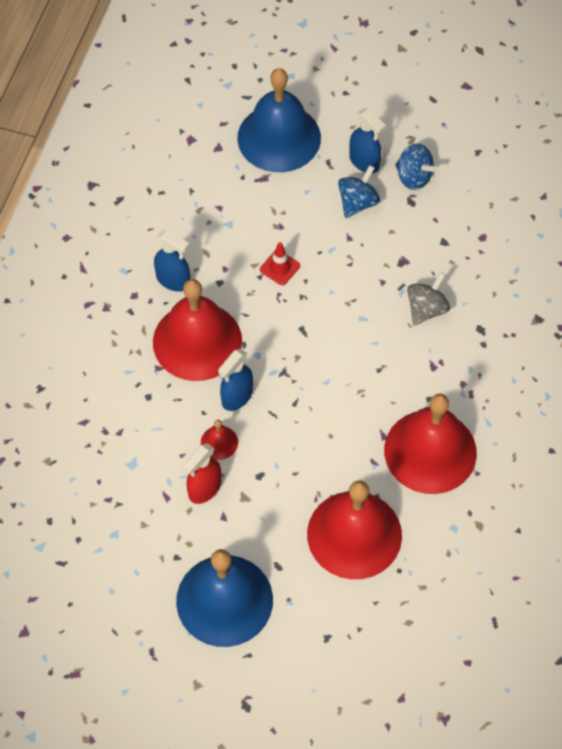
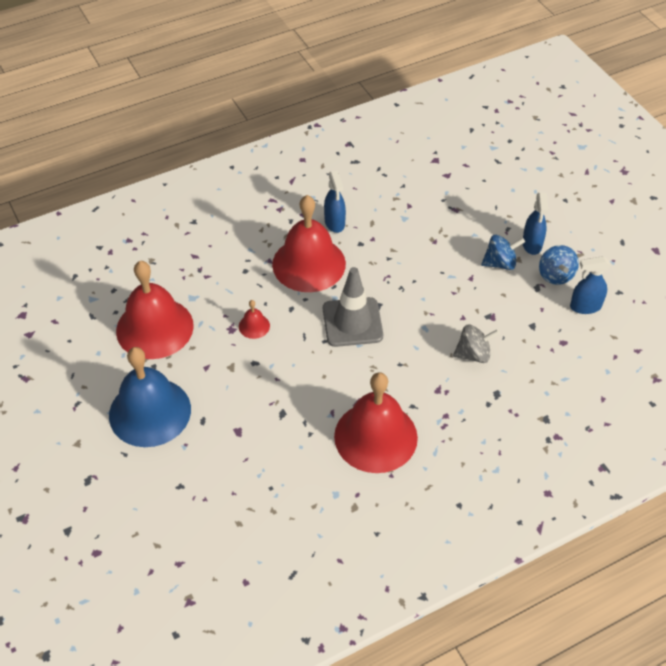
camera: 45 degrees right, 10 degrees down
red spray bottle [183,443,221,504] -> none
blue spray bottle [218,348,253,411] -> blue spray bottle moved to [570,256,611,314]
blue bell [237,68,321,172] -> none
red traffic cone [260,242,300,285] -> none
red bell [307,480,402,579] -> red bell moved to [116,261,194,359]
none -> grey traffic cone [323,267,383,347]

